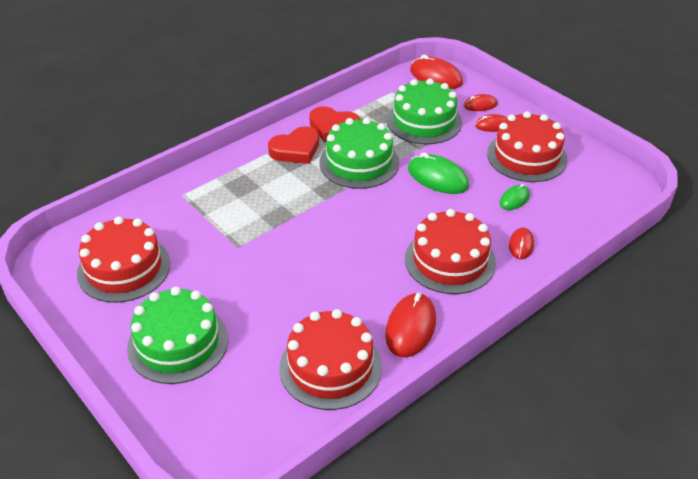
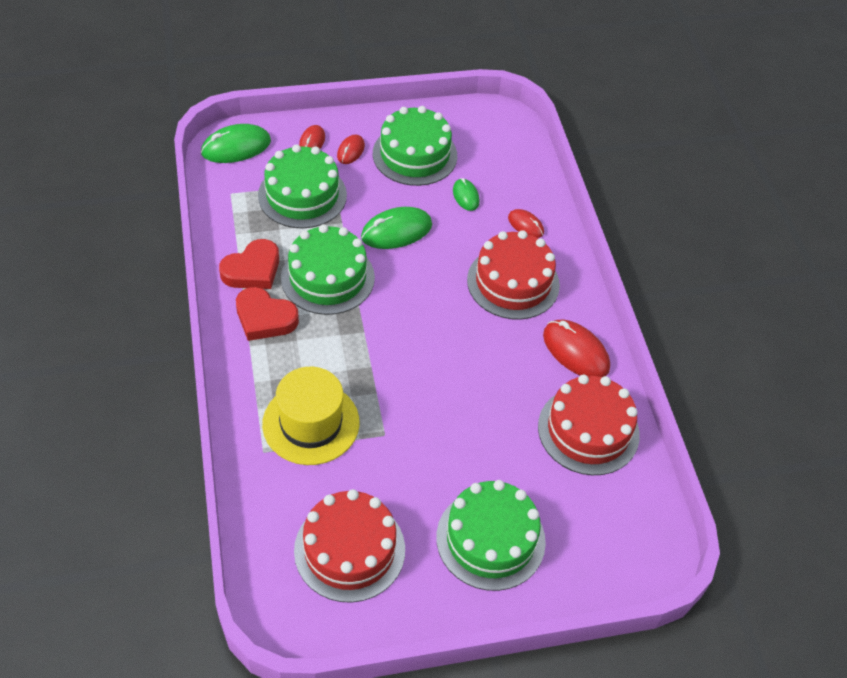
camera: 65 degrees left, 10 degrees up
red heart [268,126,319,164] -> red heart turned 120 degrees clockwise [236,287,299,341]
red mouse [410,55,463,89] -> green mouse [201,124,271,163]
red cake [487,111,568,182] -> green cake [373,106,457,186]
none -> yellow hat [262,367,359,465]

